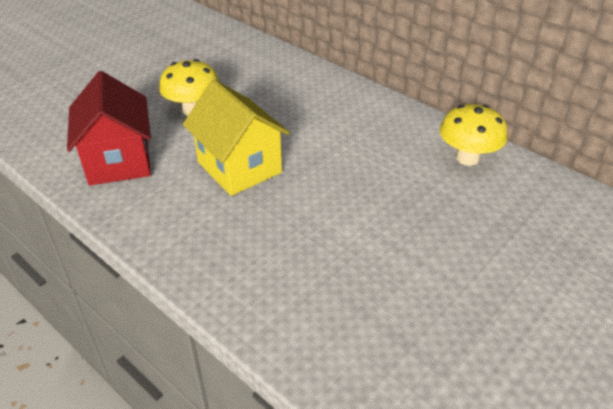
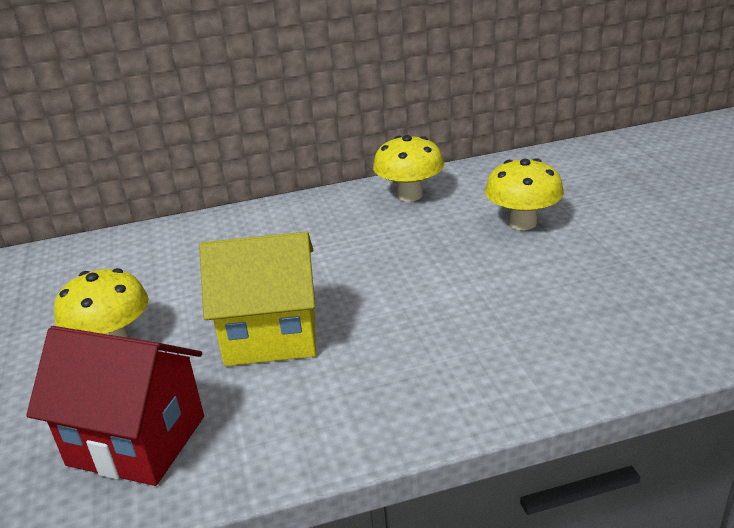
camera: 55 degrees left, 10 degrees down
none -> yellow mushroom [485,158,564,230]

